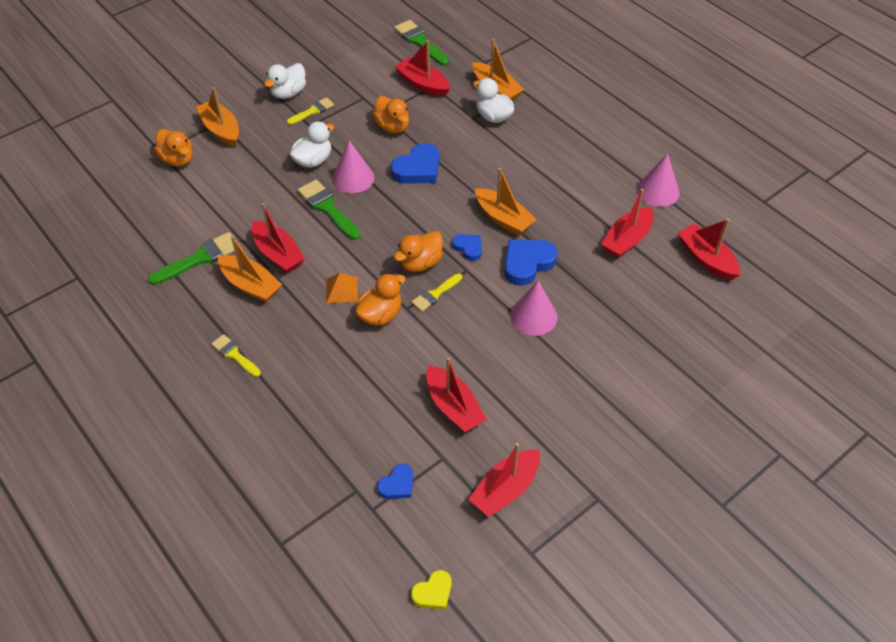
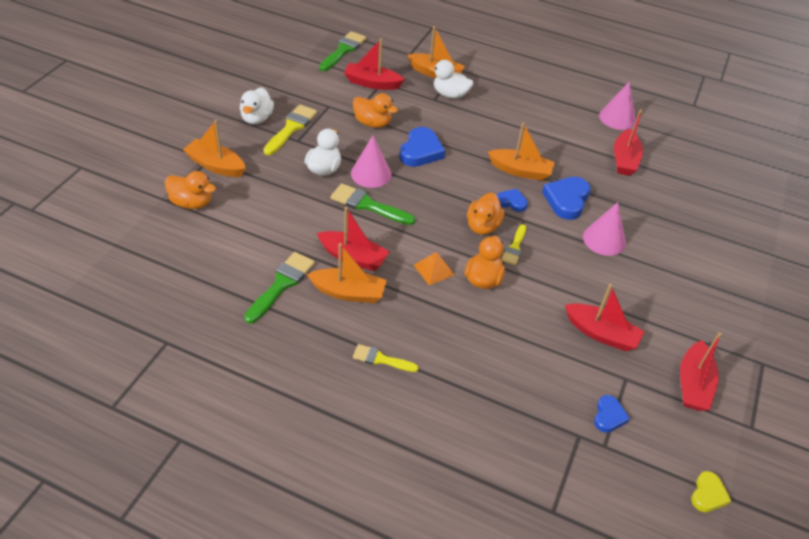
camera: 30 degrees left, 5 degrees down
yellow brush [287,97,334,125] -> yellow brush [263,105,317,155], size x1.59
green brush [394,20,449,65] -> green brush turned 90 degrees clockwise [319,31,366,71]
red boat [678,219,740,280] -> none

